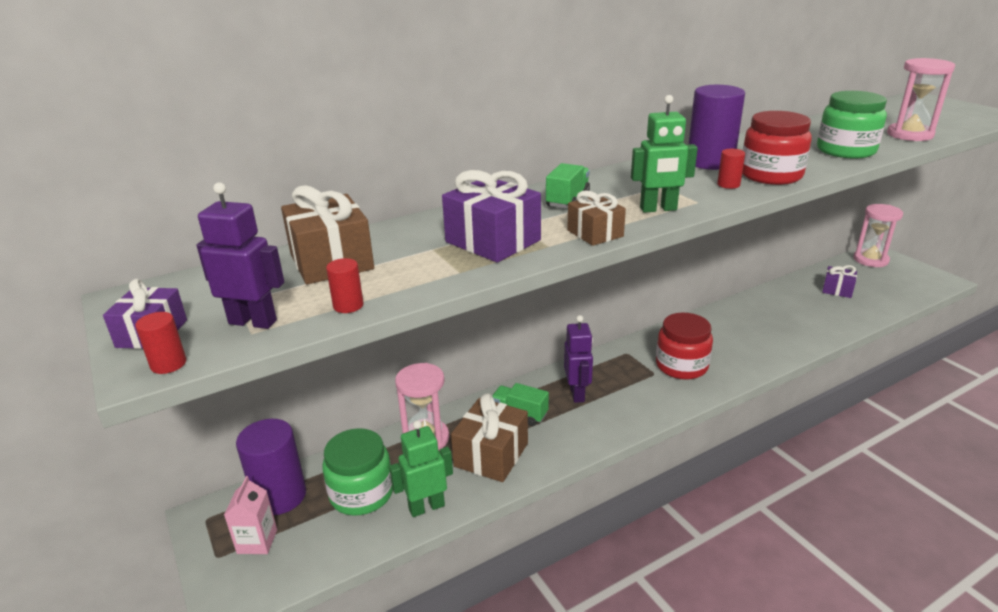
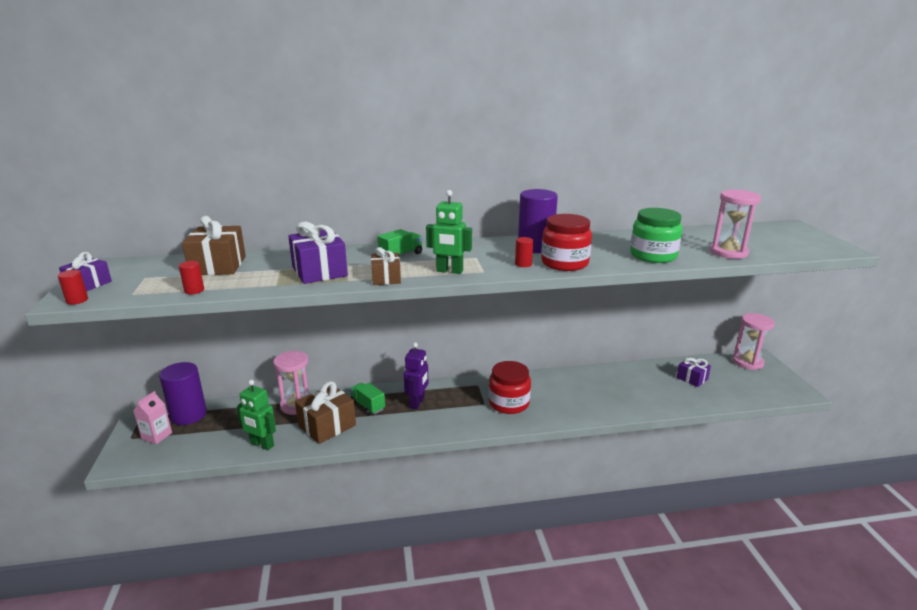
camera: 20 degrees right, 5 degrees down
purple robot [196,182,284,329] -> none
green jar [322,428,393,516] -> none
green robot [389,420,453,517] -> green robot turned 150 degrees counterclockwise [237,380,276,450]

